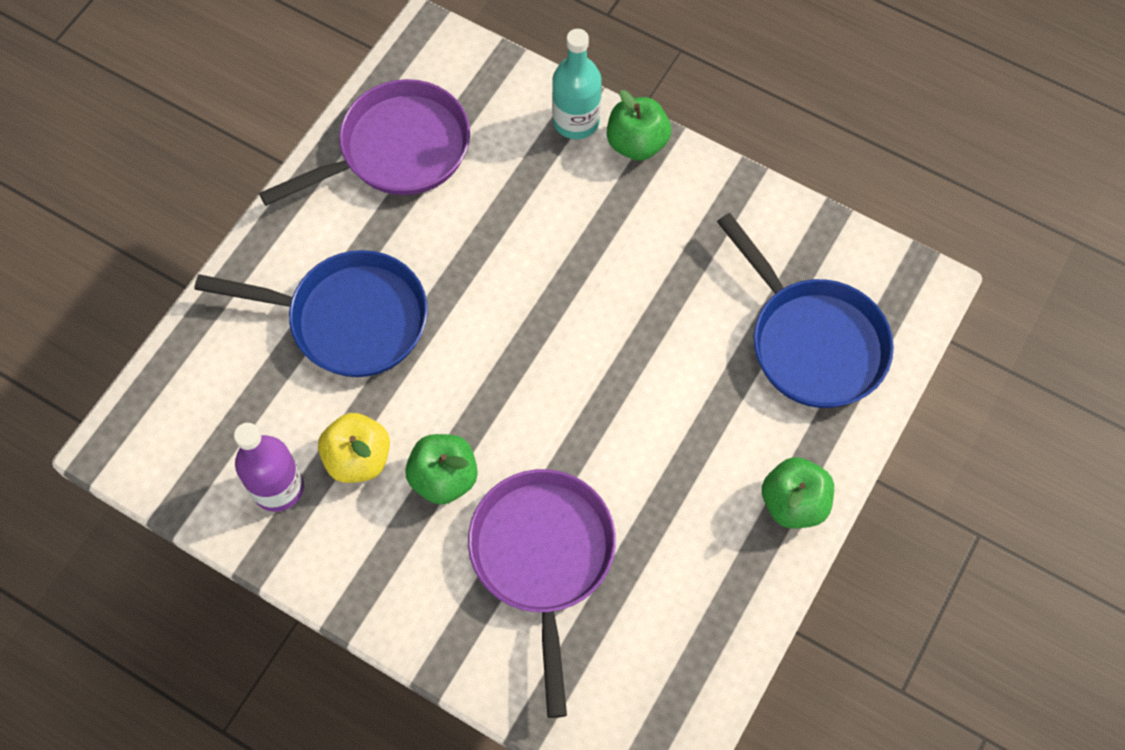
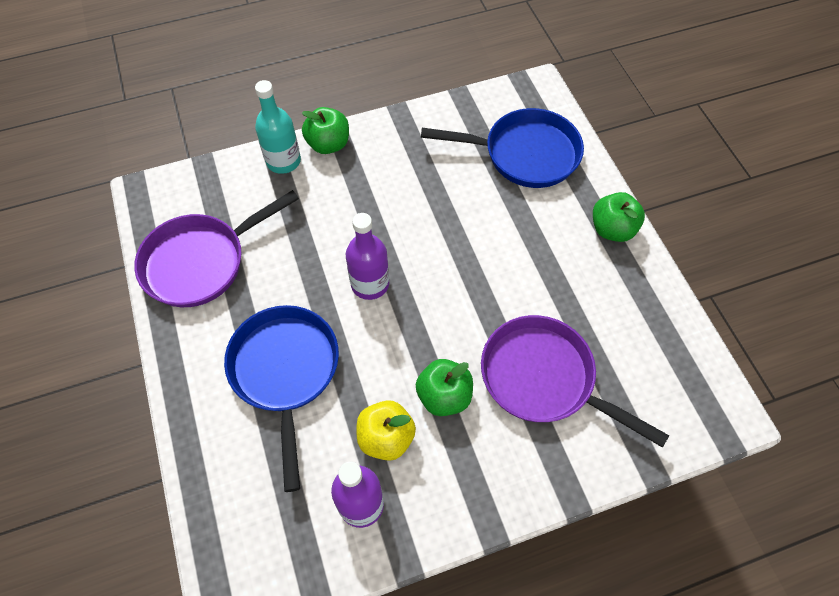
camera: 50 degrees left, 5 degrees down
blue pan [194,250,428,377] -> blue pan turned 60 degrees counterclockwise [224,305,339,492]
purple pan [259,79,470,206] -> purple pan turned 135 degrees counterclockwise [134,190,299,307]
none -> purple bottle [346,213,389,300]

